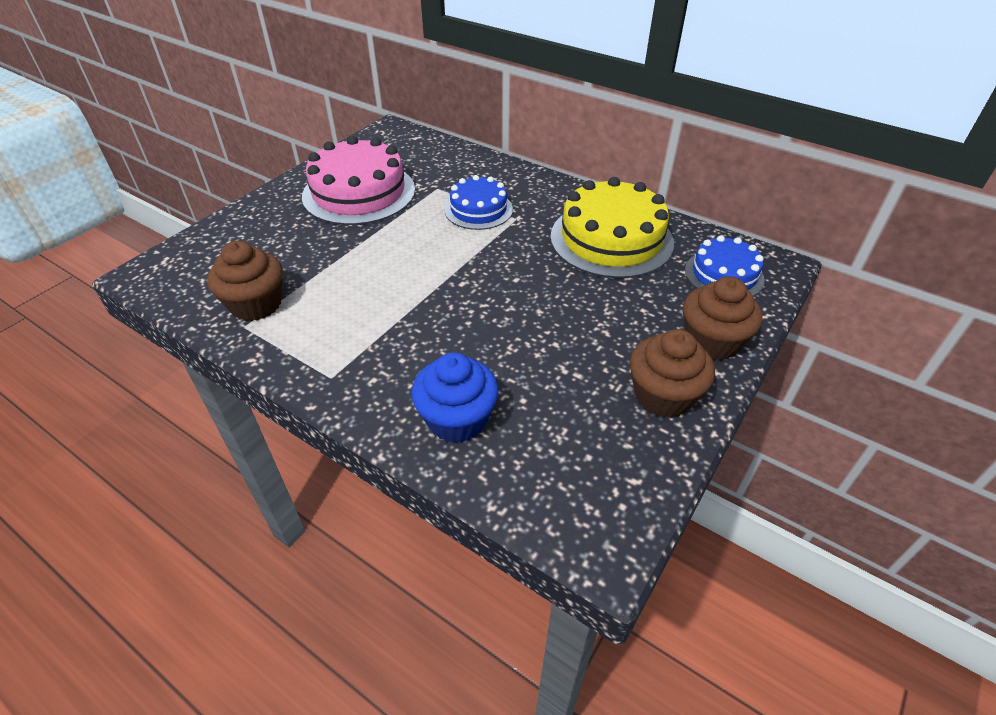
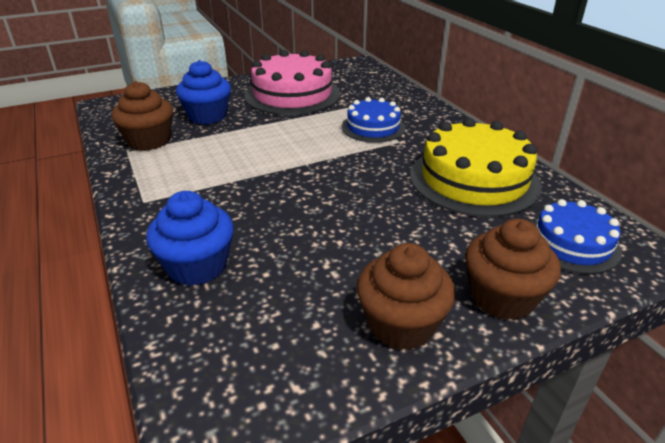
camera: 30 degrees right, 10 degrees down
none -> blue cupcake [176,60,231,125]

